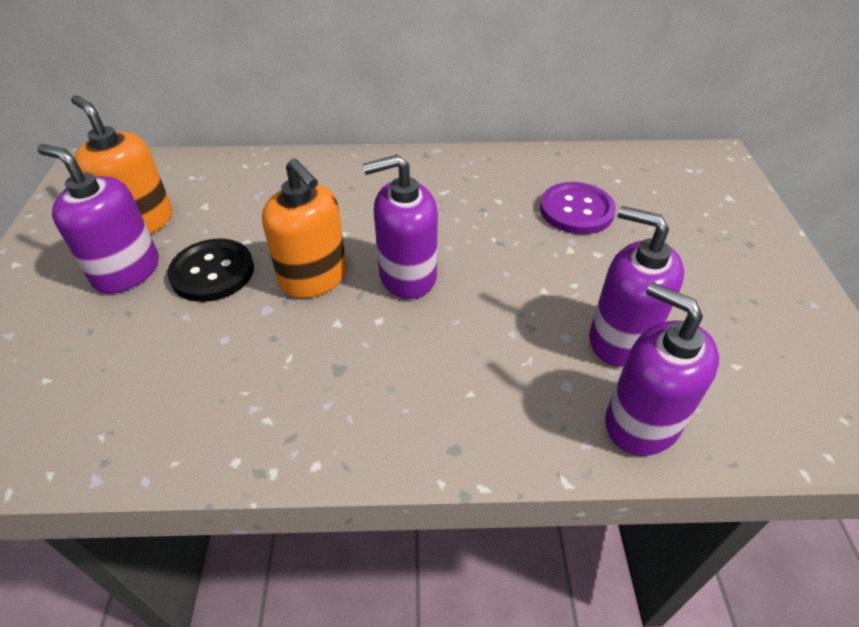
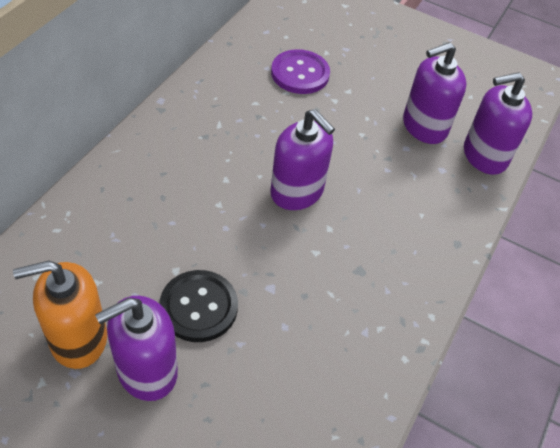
camera: 65 degrees left, 5 degrees up
orange soap dispenser [262,158,347,298] -> none
purple soap dispenser [363,155,438,299] -> purple soap dispenser turned 60 degrees counterclockwise [270,109,335,210]

